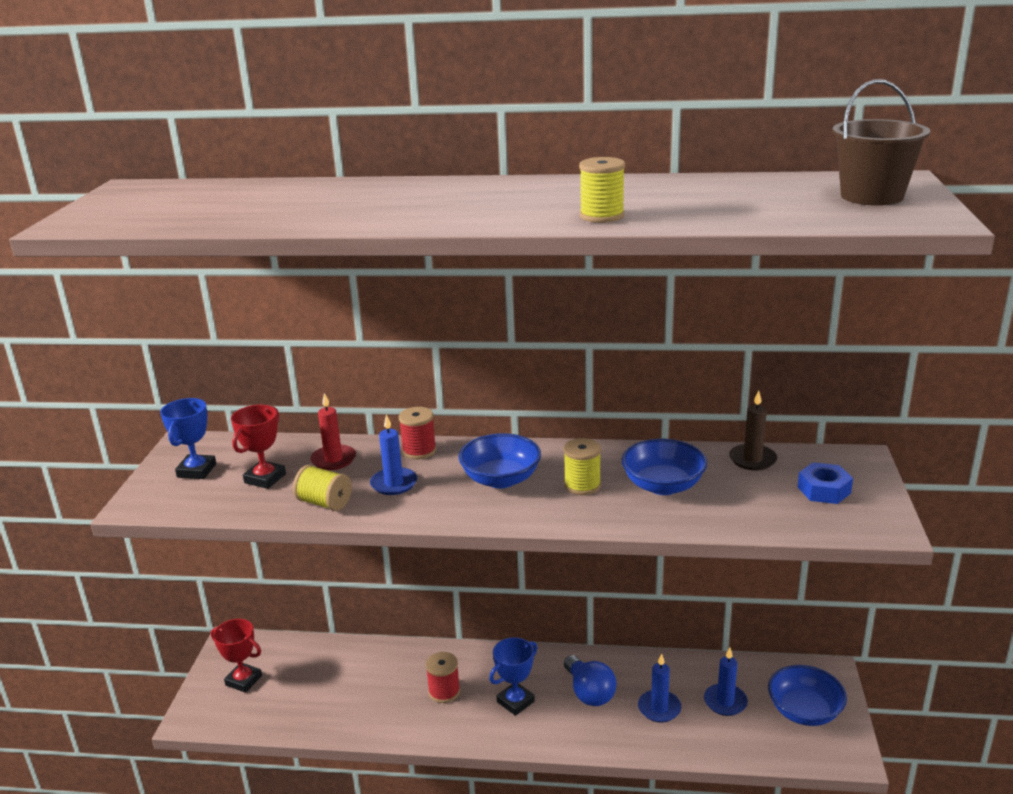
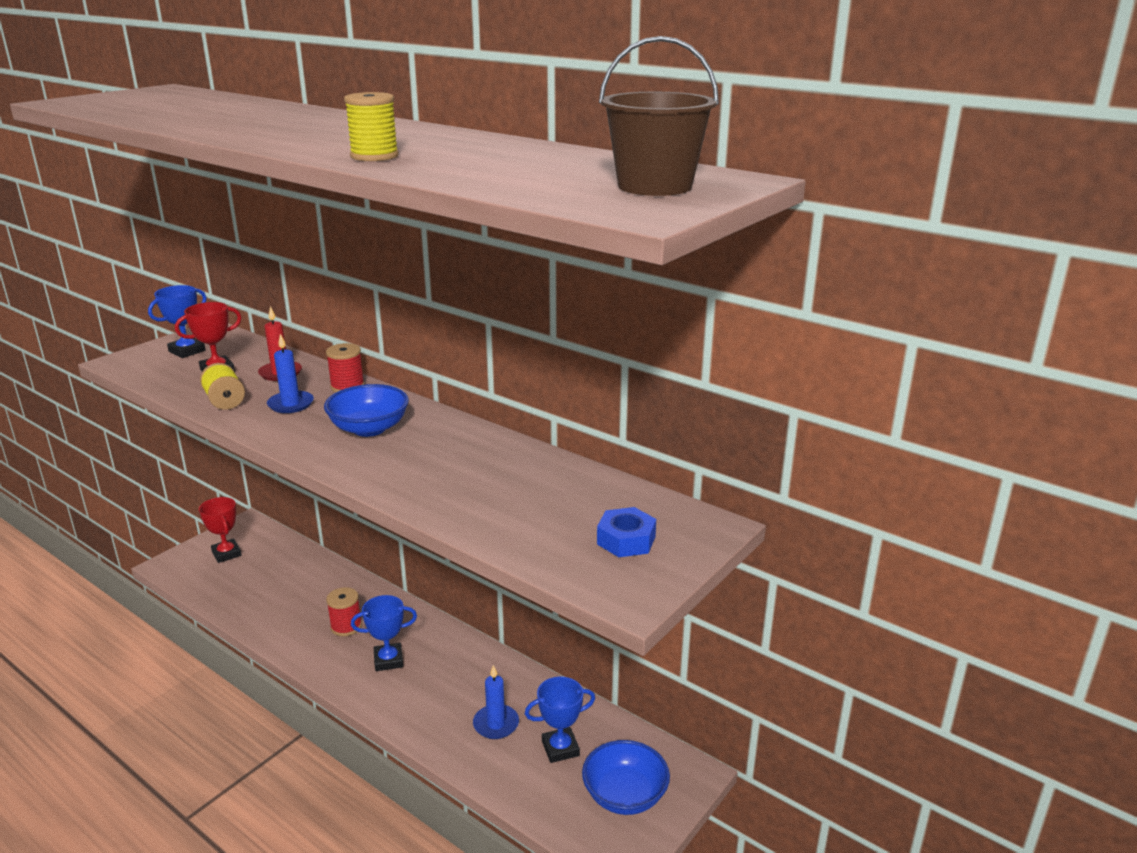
camera: 30 degrees right, 0 degrees up
yellow spool [564,438,601,495] -> none
blue light bulb [564,655,616,706] -> none
blue bowl [622,439,707,495] -> none
blue candle [704,647,748,716] -> blue trophy [525,677,595,763]
brown candle [729,390,777,470] -> none

